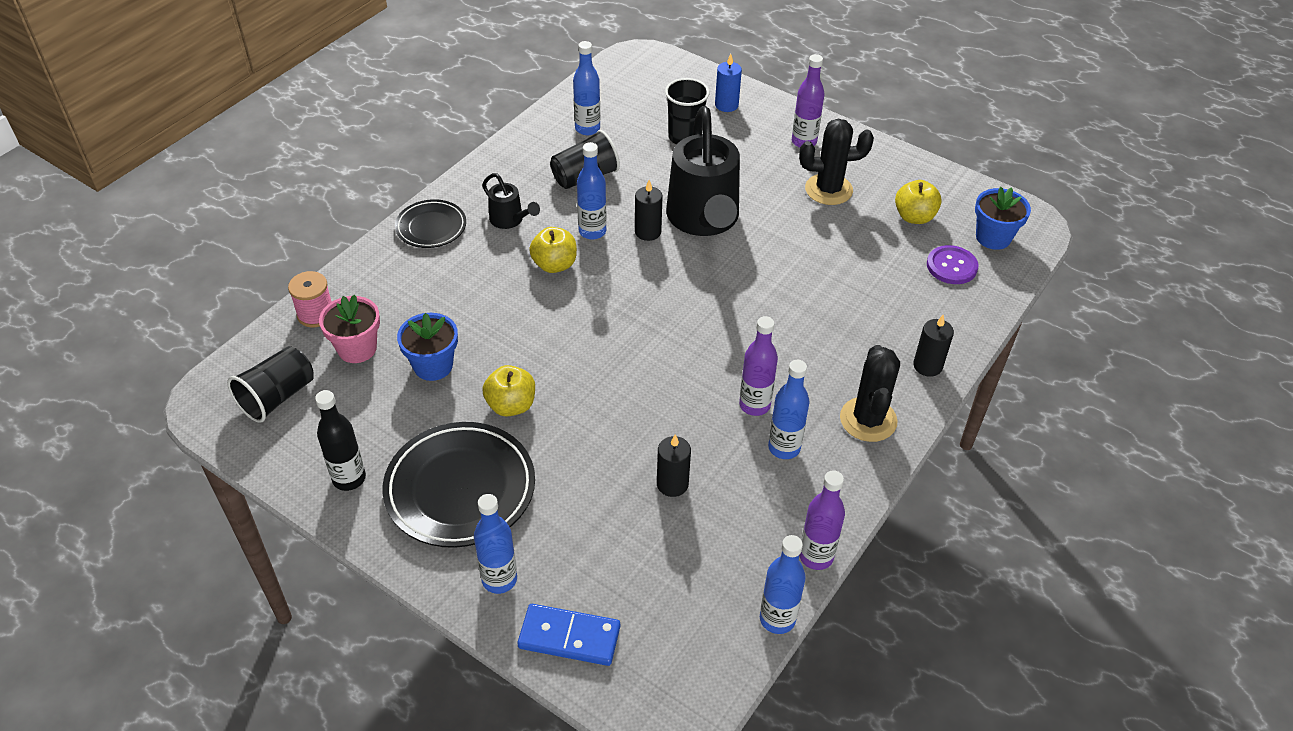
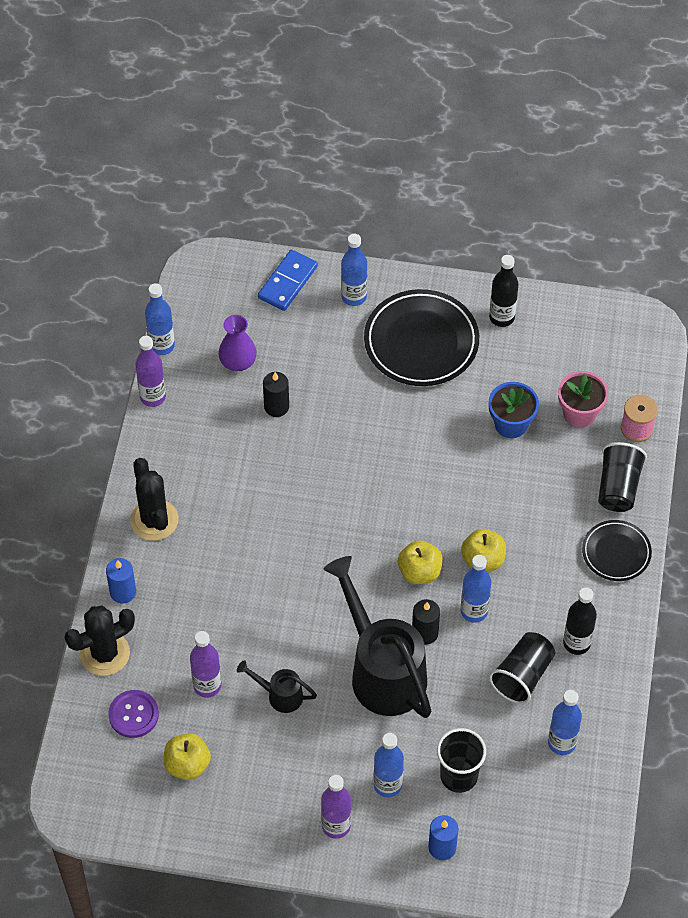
camera: 155 degrees right, 10 degrees up
black cup [227,346,314,423] -> black cup moved to [598,442,647,512]
black watering can [482,173,540,229] -> black watering can moved to [237,660,317,713]
yellow apple [482,365,535,416] -> yellow apple moved to [398,540,443,584]
blue domino [517,604,620,666] -> blue domino turned 45 degrees counterclockwise [258,250,318,311]
purple bottle [739,316,778,416] -> purple bottle moved to [190,631,221,698]
blue bottle [768,360,810,459] -> blue bottle moved to [373,733,404,797]
black cactus [799,119,874,205] -> black cactus moved to [65,605,135,676]
black candle [913,315,954,377] -> blue candle [106,558,136,603]
blue flower pot [975,187,1031,250] -> none
none -> purple vase [218,315,257,371]
none -> black bottle [563,587,597,655]

